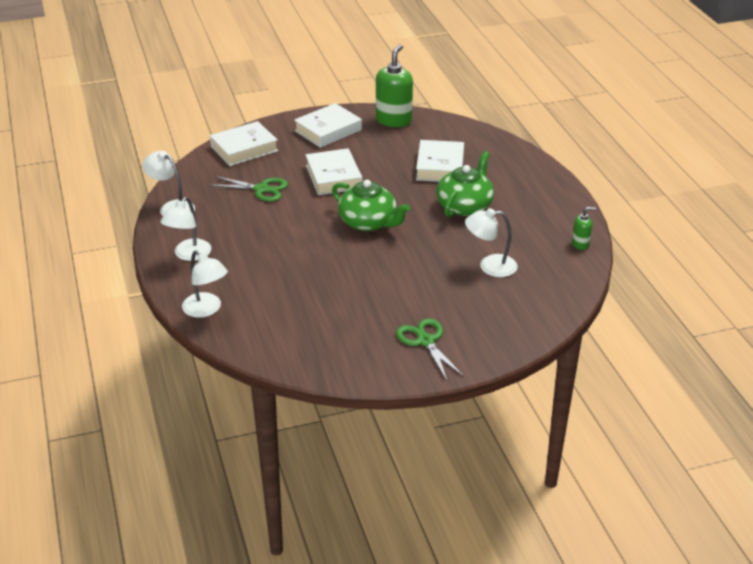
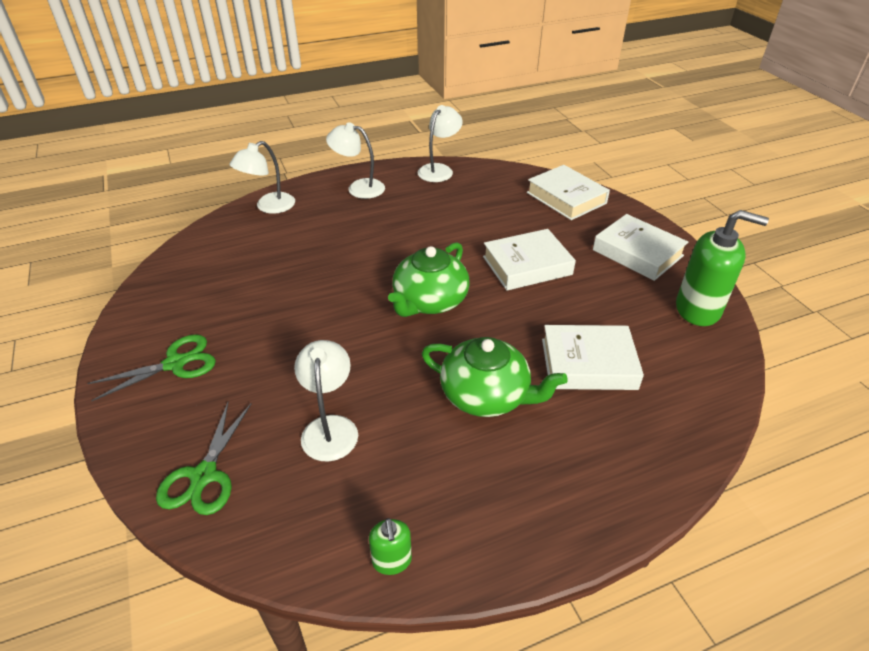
camera: 85 degrees right, 5 degrees up
green scissors [209,176,288,202] -> green scissors moved to [156,401,252,515]

